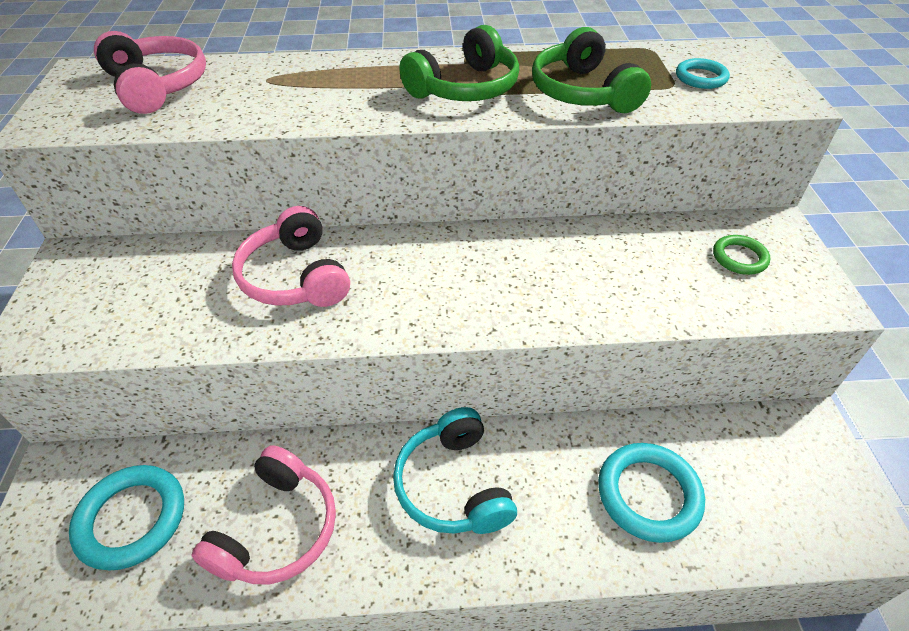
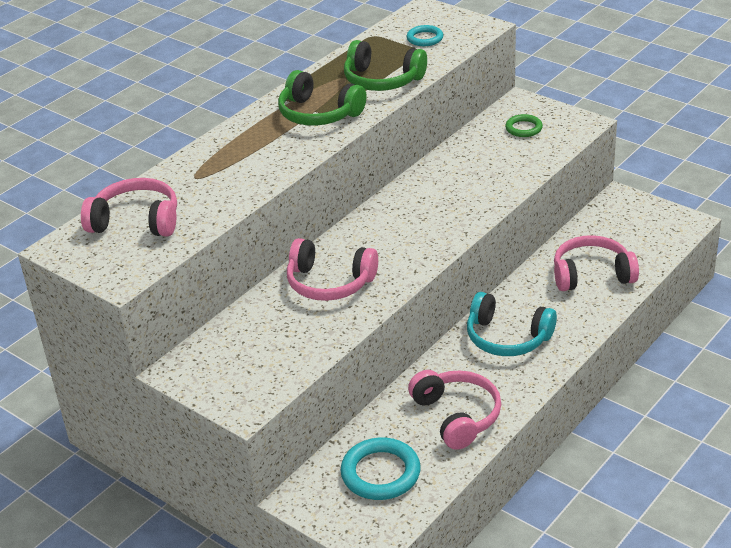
camera: 45 degrees left, 10 degrees down
green headphones [399,25,519,101] -> green headphones turned 120 degrees clockwise [278,70,366,126]
turquoise ring [598,443,705,543] -> pink headphones [554,235,639,291]

